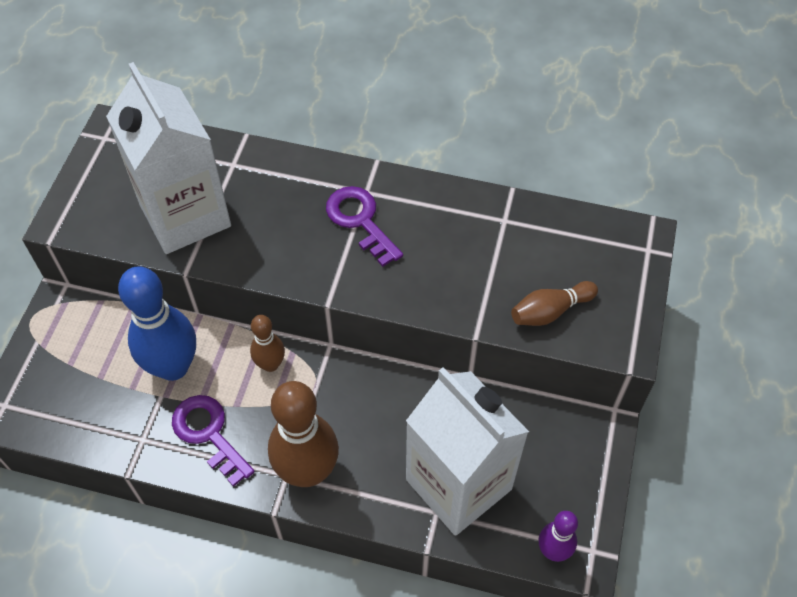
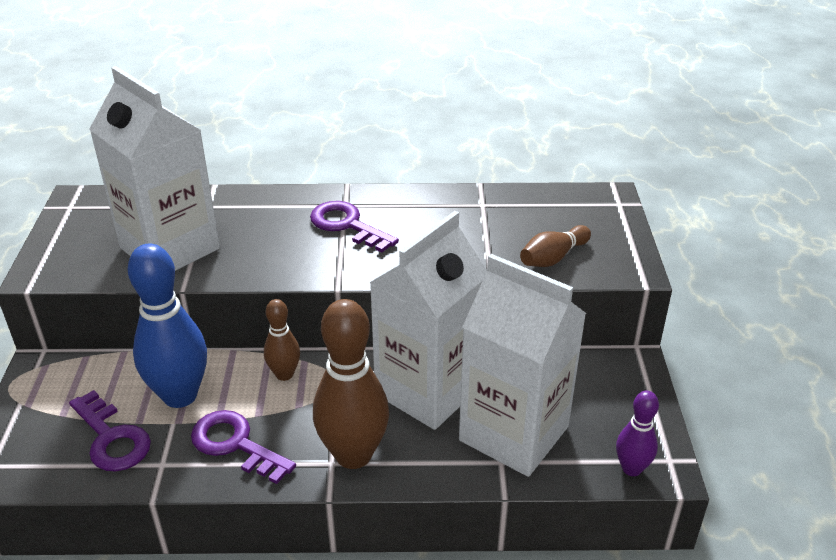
camera: 15 degrees left, 20 degrees down
none -> purple key [69,390,151,471]
none -> white carton [369,211,487,430]

